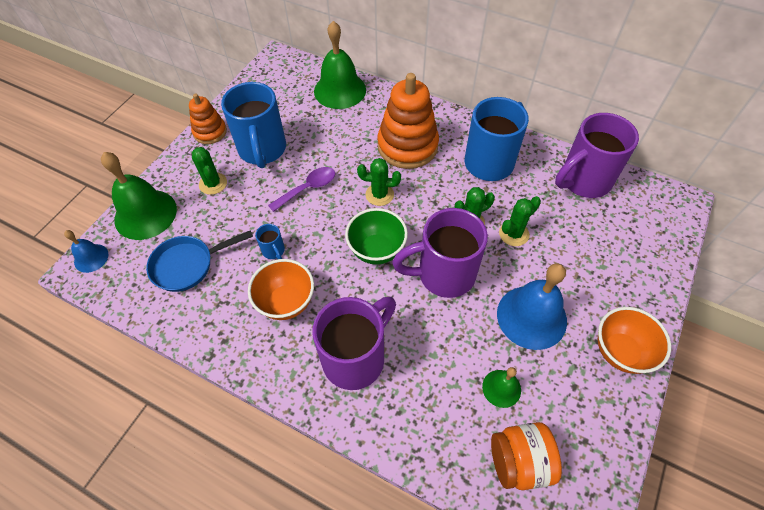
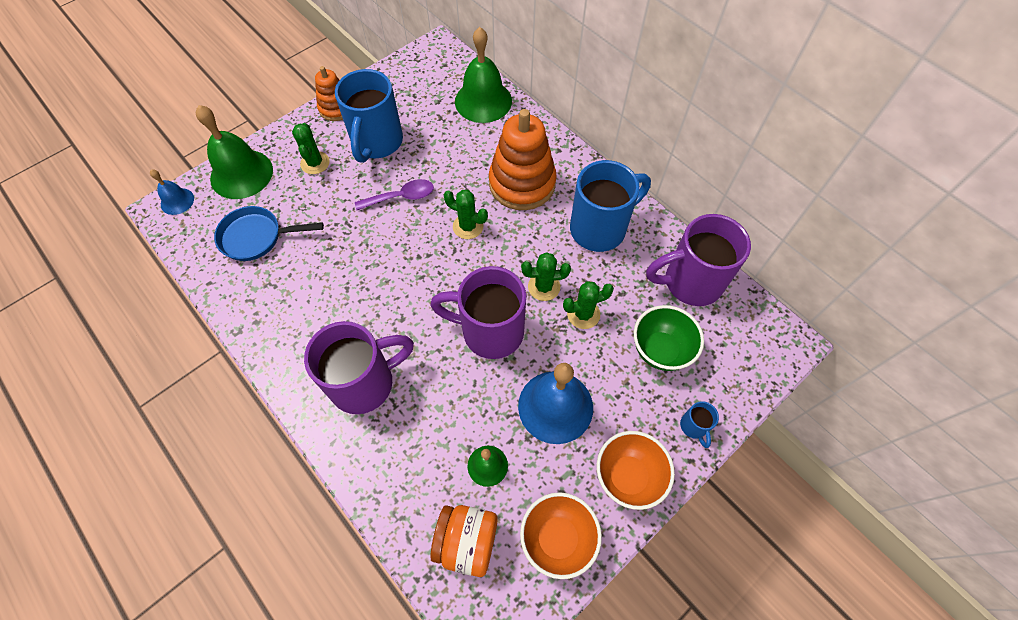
camera: 20 degrees right, 5 degrees up
orange bowl [248,259,314,320] -> orange bowl moved to [520,492,602,579]
blue mug [255,224,285,259] -> blue mug moved to [680,401,719,448]
green bowl [345,208,408,265] -> green bowl moved to [634,305,704,371]

